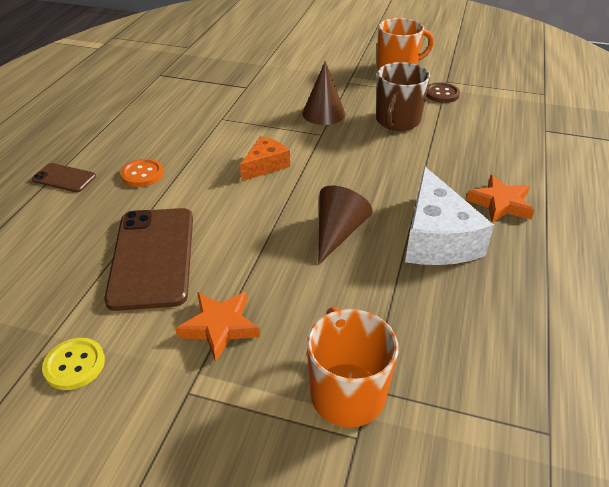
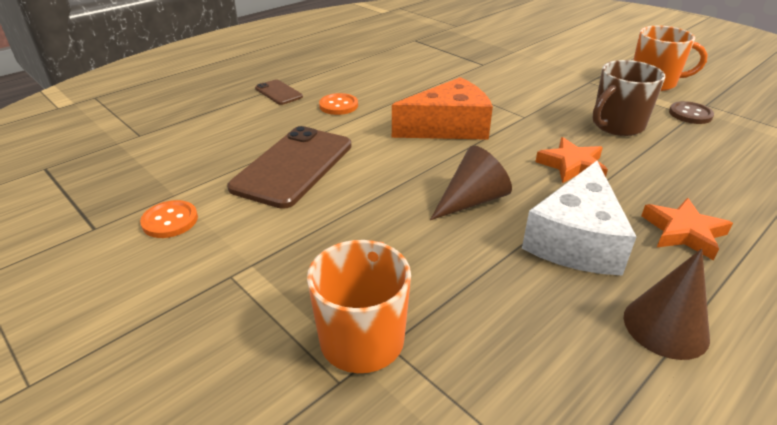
camera: 30 degrees right, 5 degrees down
yellow button [42,338,105,390] -> orange button [140,200,198,238]
orange star [175,292,260,361] -> orange star moved to [536,137,608,183]
orange cheese [240,136,290,181] -> orange cheese [392,77,493,140], size x1.74
brown cone [302,61,345,125] -> brown cone moved to [624,249,710,360]

